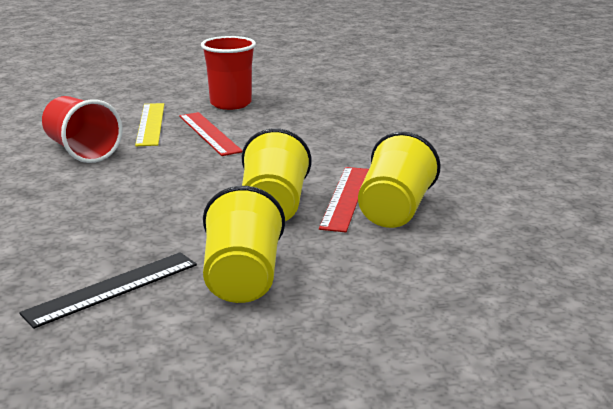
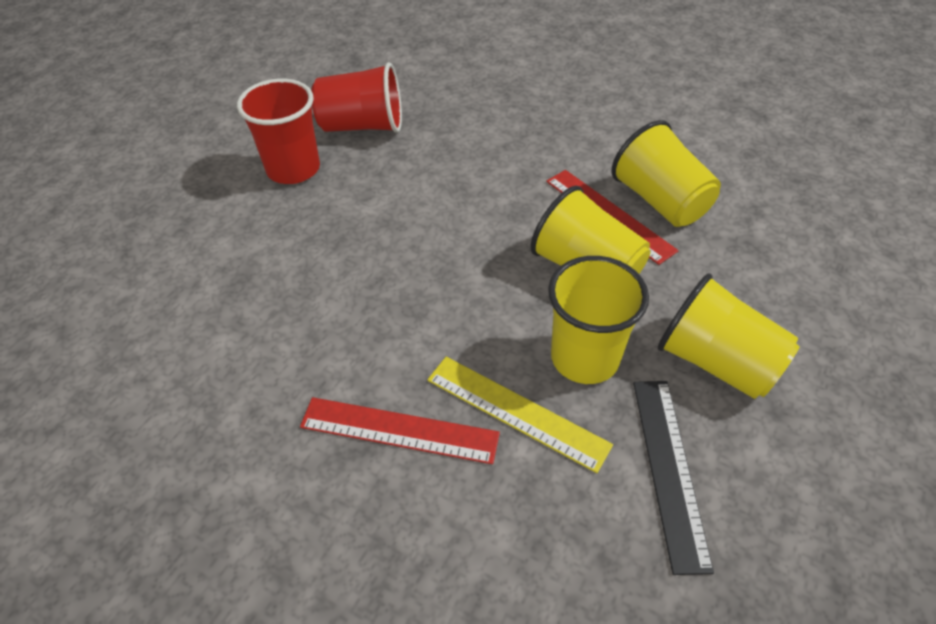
camera: 50 degrees left, 25 degrees up
red cup [42,96,123,163] -> red cup moved to [311,62,402,133]
yellow ruler [135,103,164,146] -> yellow ruler moved to [427,357,613,473]
red ruler [179,112,243,156] -> red ruler moved to [300,397,500,464]
none -> yellow cup [548,256,649,384]

